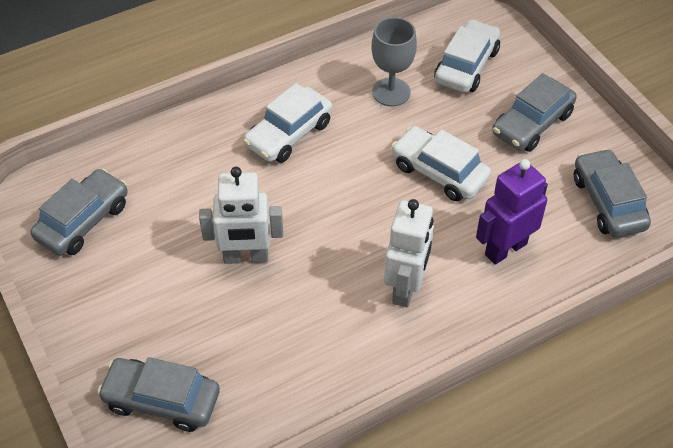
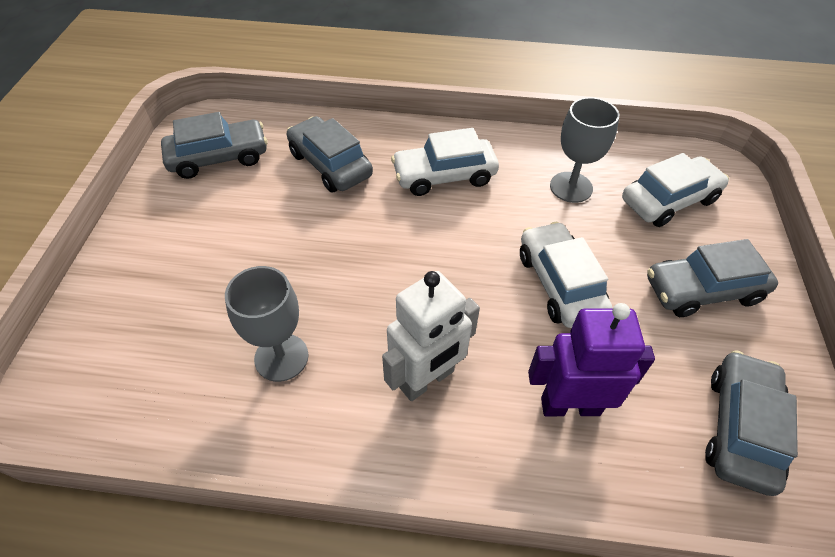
camera: 35 degrees right, 0 degrees up
grey car [97,357,220,432] -> grey car moved to [287,116,373,192]
white robot [199,167,283,264] -> none
none -> grey goblet [225,266,308,382]

